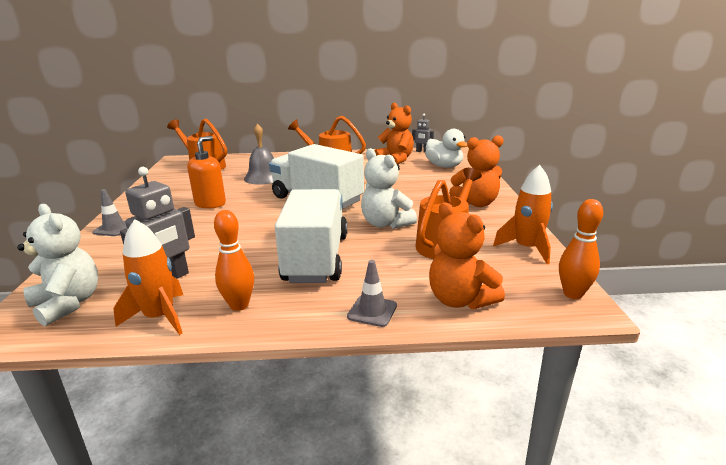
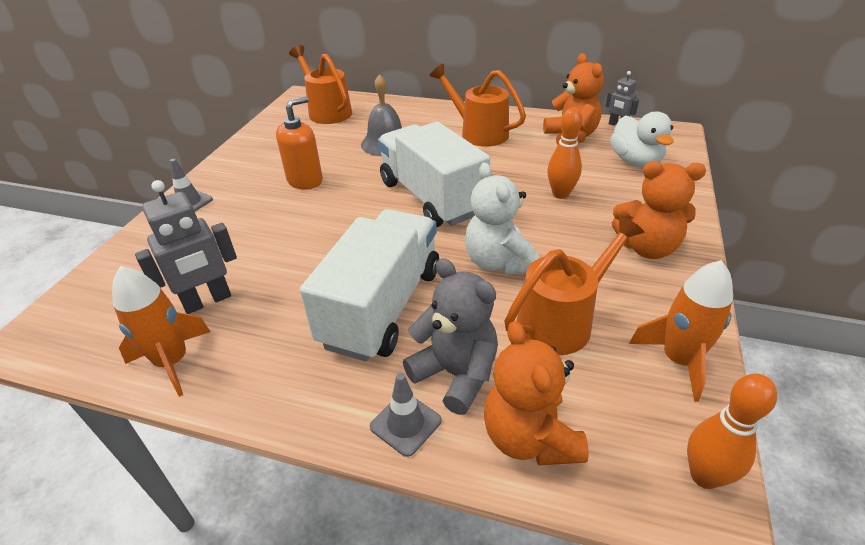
camera: 20 degrees right, 15 degrees up
white teddy bear [17,204,98,326] -> none
orange bowling pin [214,210,254,311] -> orange bowling pin moved to [547,107,583,199]
none -> grey teddy bear [403,258,498,415]

